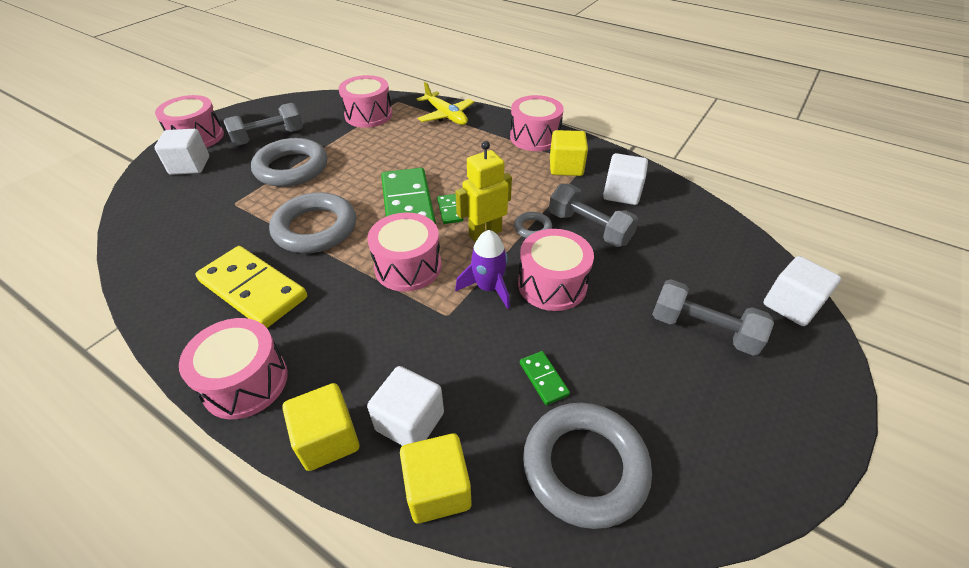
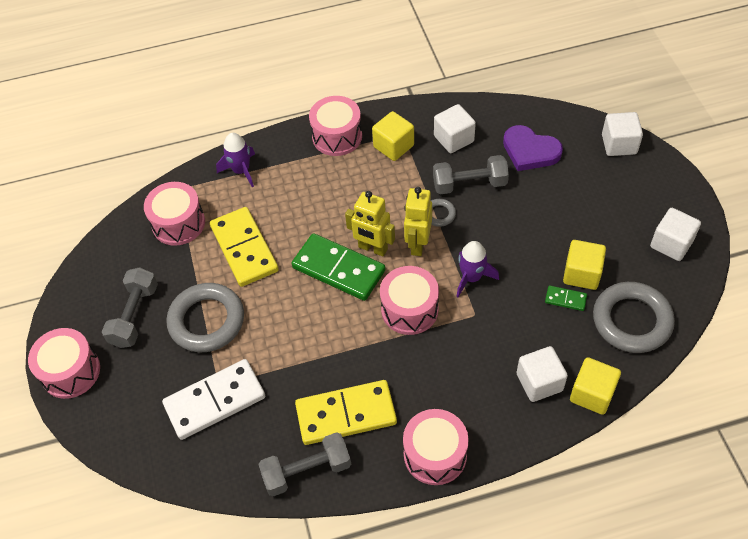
camera: 45 degrees left, 10 degrees up
white cube [154,129,209,175] -> white cube moved to [650,208,701,261]
grey ring [269,192,356,253] -> none
yellow cube [282,383,359,471] -> yellow cube moved to [563,240,606,290]
yellow plane [417,82,474,125] -> purple rocket [216,133,255,187]
green domino [437,194,463,224] -> yellow robot [345,191,395,256]
pink drum [518,229,594,311] -> none
grey dumbbell [652,279,774,355] -> grey dumbbell moved to [258,432,351,497]
none -> white domino [162,359,265,440]
none -> yellow domino [210,207,279,287]
none -> purple heart [503,125,563,171]

